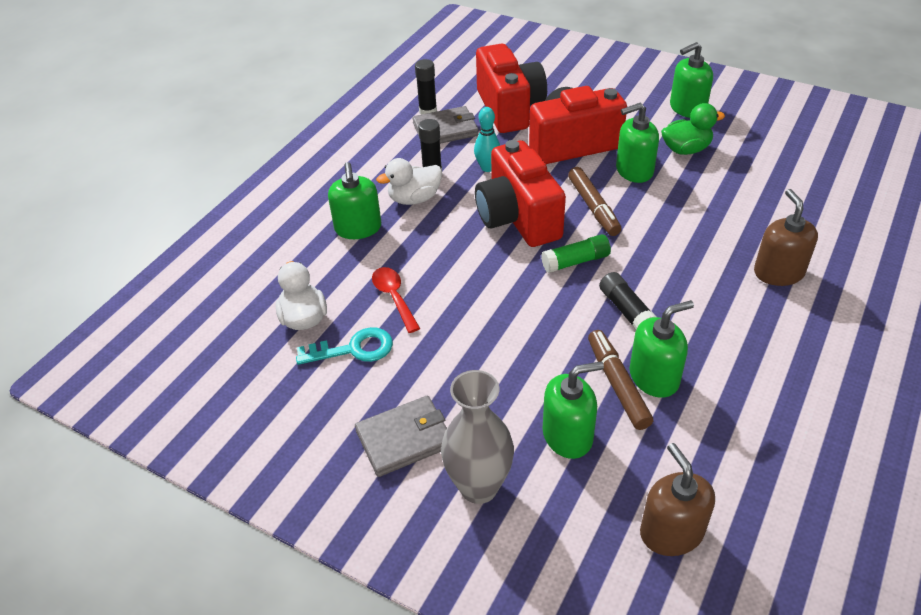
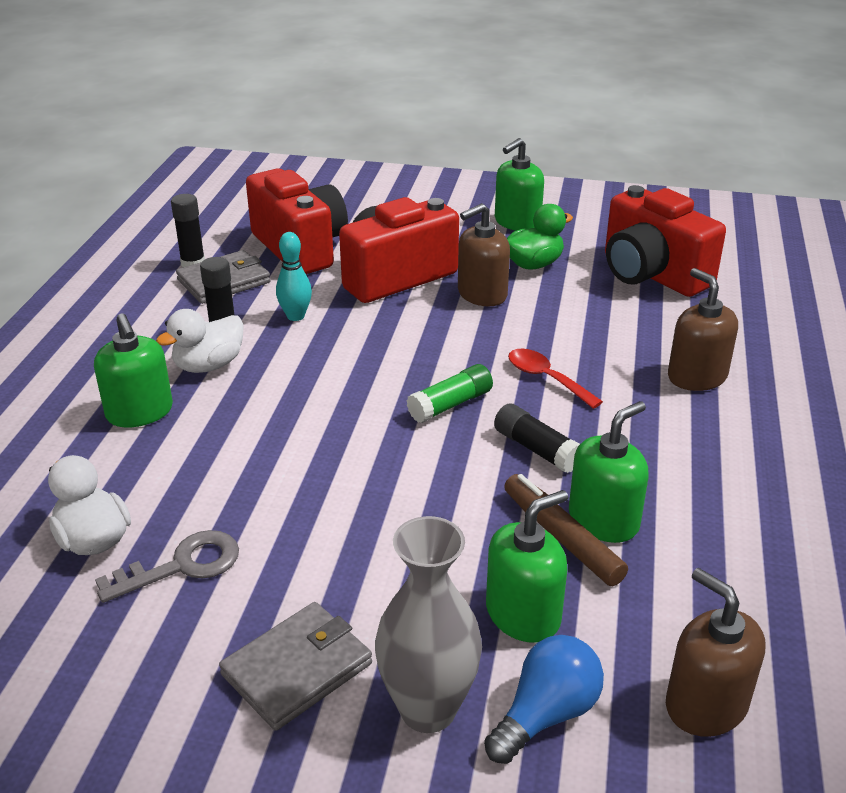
camera: 20 degrees left, 10 degrees down
turquoise key [296,327,393,365] -> grey key [95,530,239,603]
red spoon [372,267,420,333] -> red spoon moved to [508,349,603,409]
red camera [475,140,566,247] -> red camera moved to [605,185,726,297]
brown marker [568,167,621,236] -> none
green soap dispenser [616,103,659,183] -> brown soap dispenser [458,203,510,306]
none -> blue light bulb [484,635,604,764]

